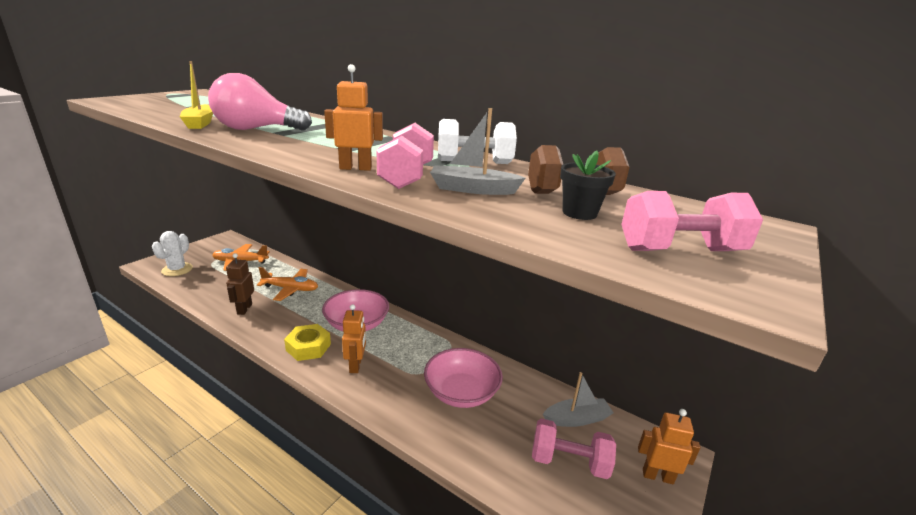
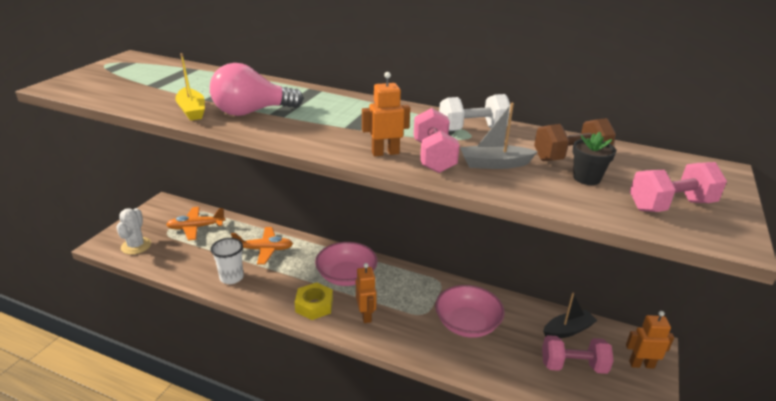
camera: 10 degrees left, 5 degrees up
brown robot [226,253,254,315] -> white cup [211,238,244,284]
grey boat [543,372,614,427] -> black boat [543,293,598,338]

